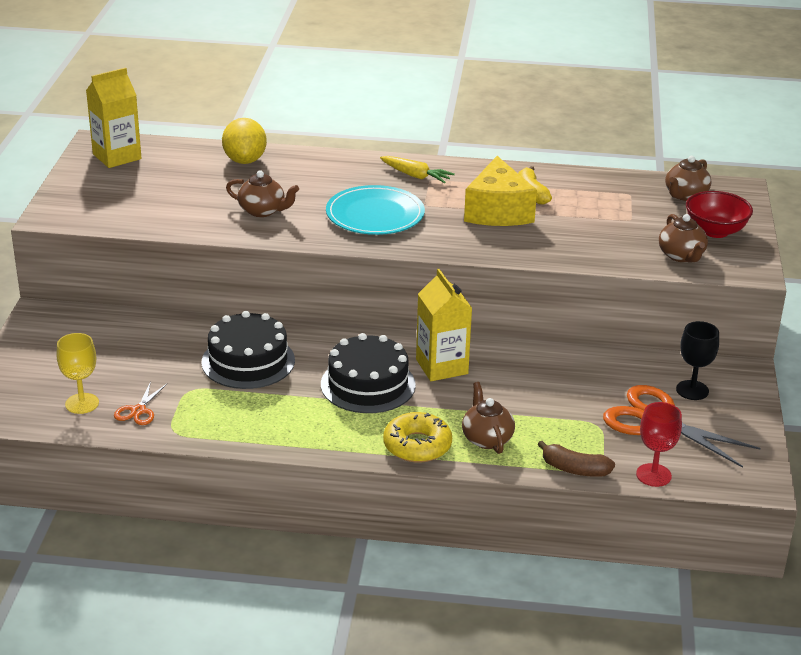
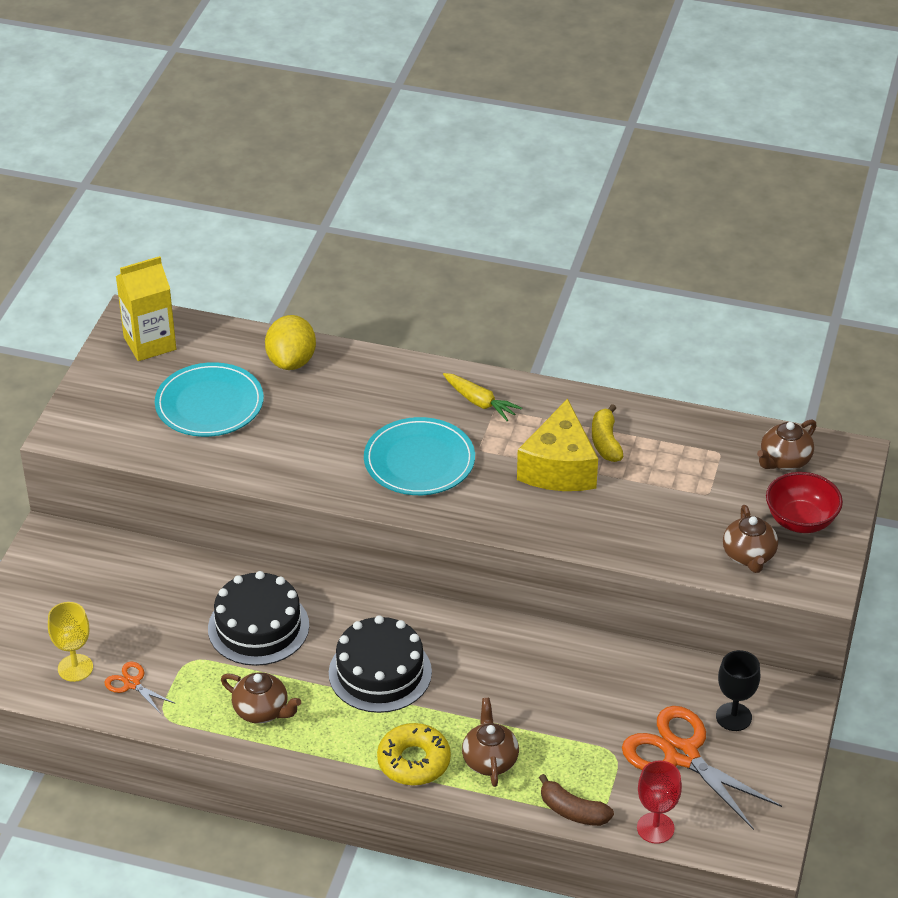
camera: 10 degrees right, 10 degrees up
orange scissors [114,381,167,425] -> orange scissors turned 105 degrees clockwise [104,662,176,714]
brown teapot [226,170,299,217] -> brown teapot moved to [221,672,301,724]
yellow carton [416,269,472,381] -> none
none -> turquoise plate [155,362,264,437]

